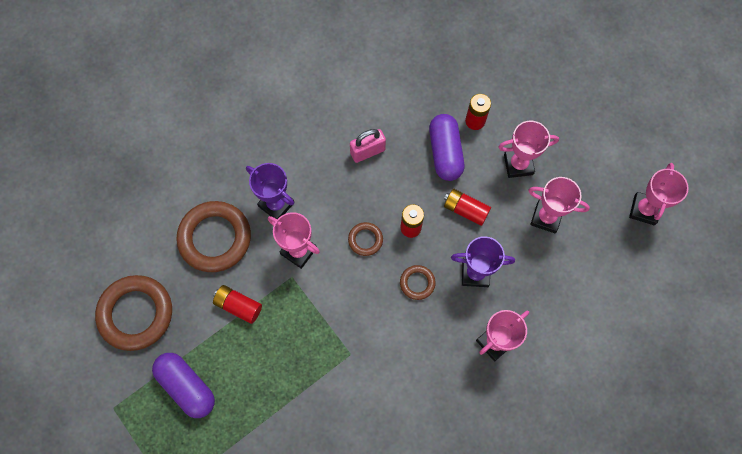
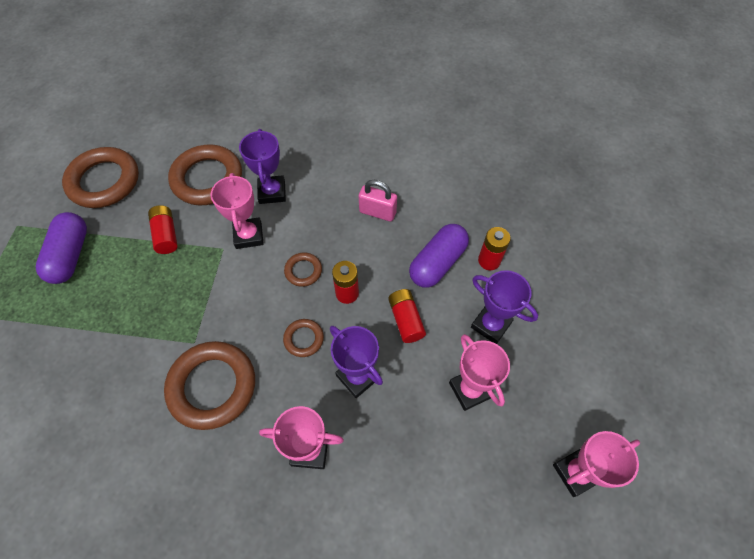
camera: 45 degrees right, 10 degrees down
pink trophy [499,121,559,178] -> purple trophy [471,270,538,344]
none -> brown ring [164,341,255,430]

